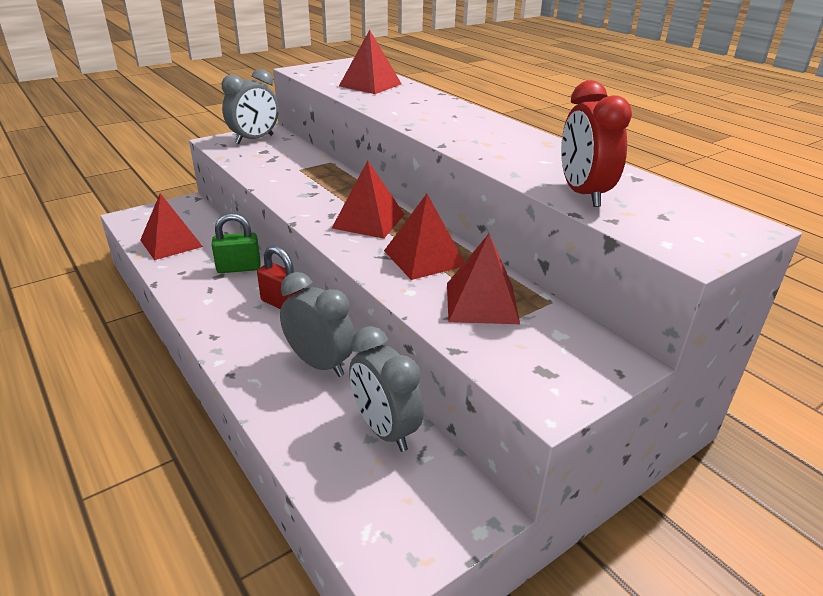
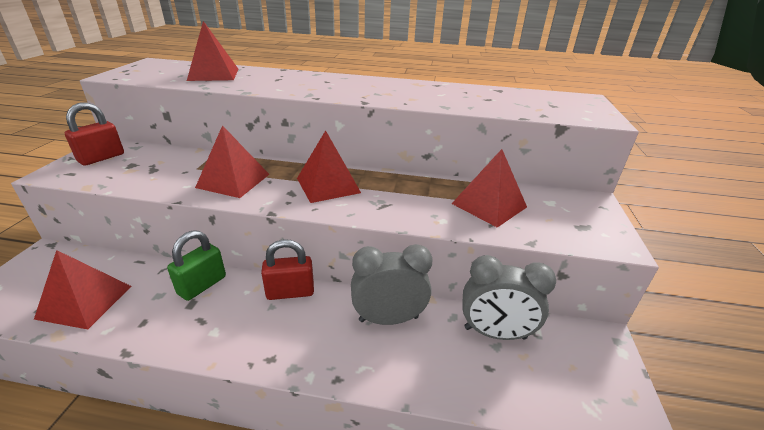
camera: 45 degrees left, 0 degrees up
grey clock [222,69,279,144] -> red padlock [65,102,124,166]
red pyramid [384,194,464,280] -> red pyramid moved to [195,125,270,198]
red clock [561,80,632,207] -> none

